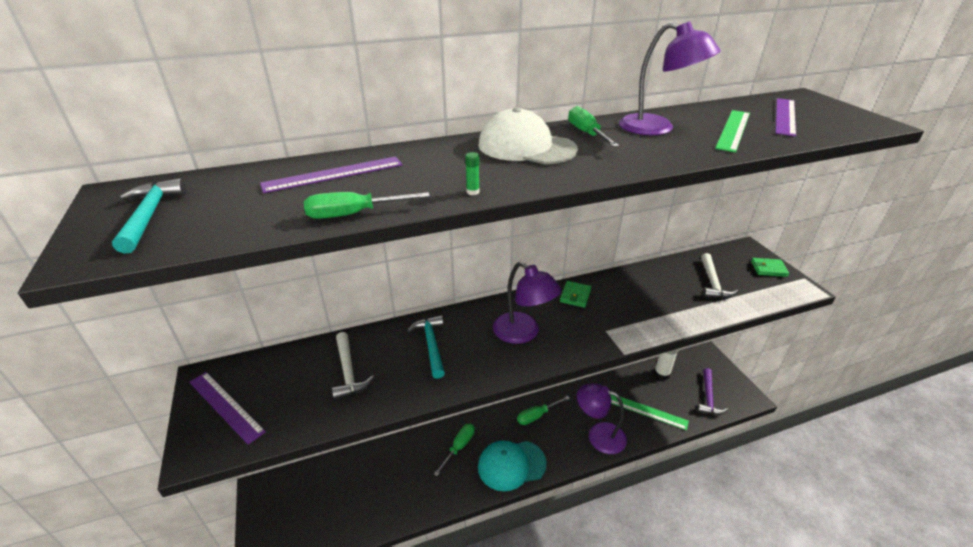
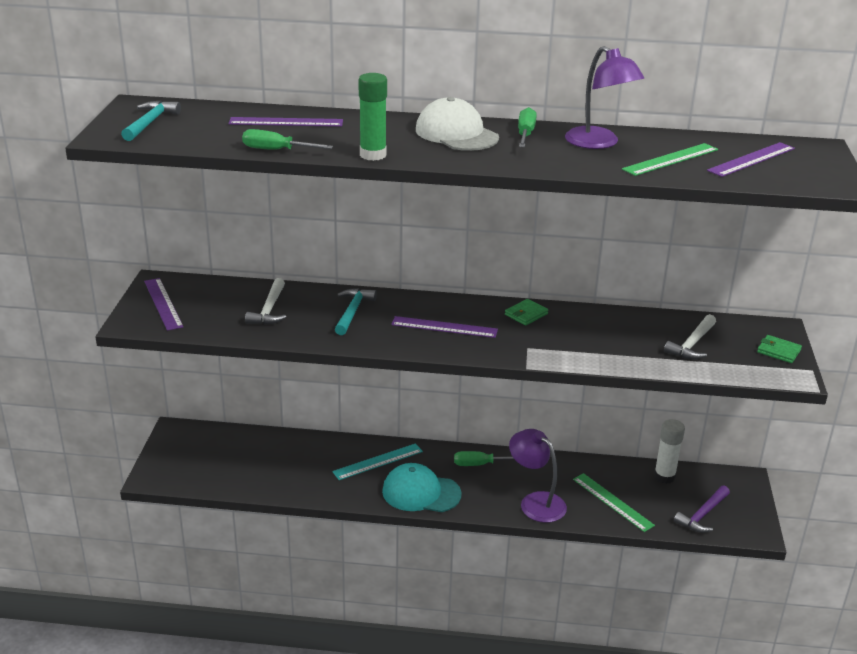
camera: 25 degrees right, 5 degrees down
green screwdriver [434,424,475,476] -> turquoise ruler [332,443,423,480]
green glue stick [465,152,480,195] -> green glue stick [359,73,387,161], size x2.47
purple lamp [493,262,562,344] -> purple ruler [391,316,498,338]

